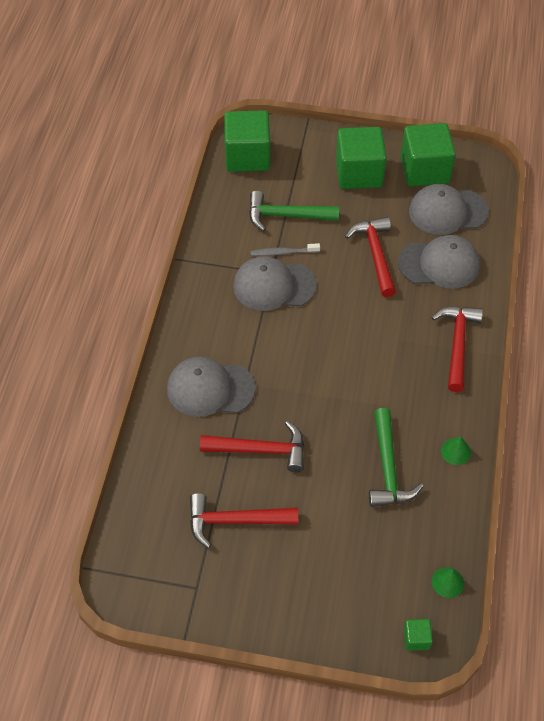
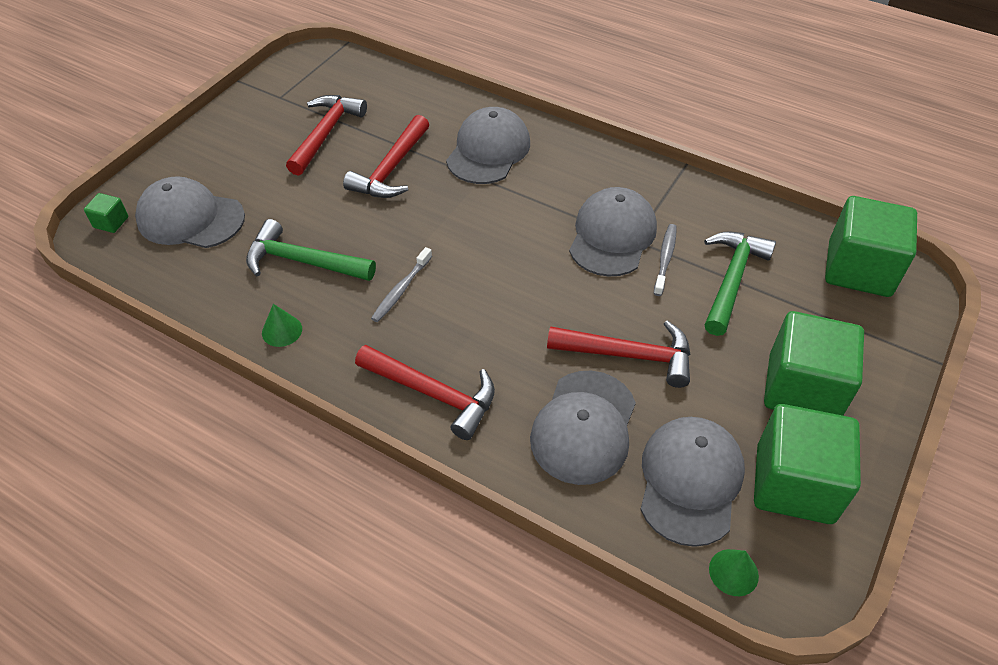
camera: 110 degrees right, 5 degrees down
green cone [432,567,464,598] -> green cone moved to [709,549,759,596]
none -> grey cap [135,176,245,248]
none -> grey toothbrush [371,247,432,322]

